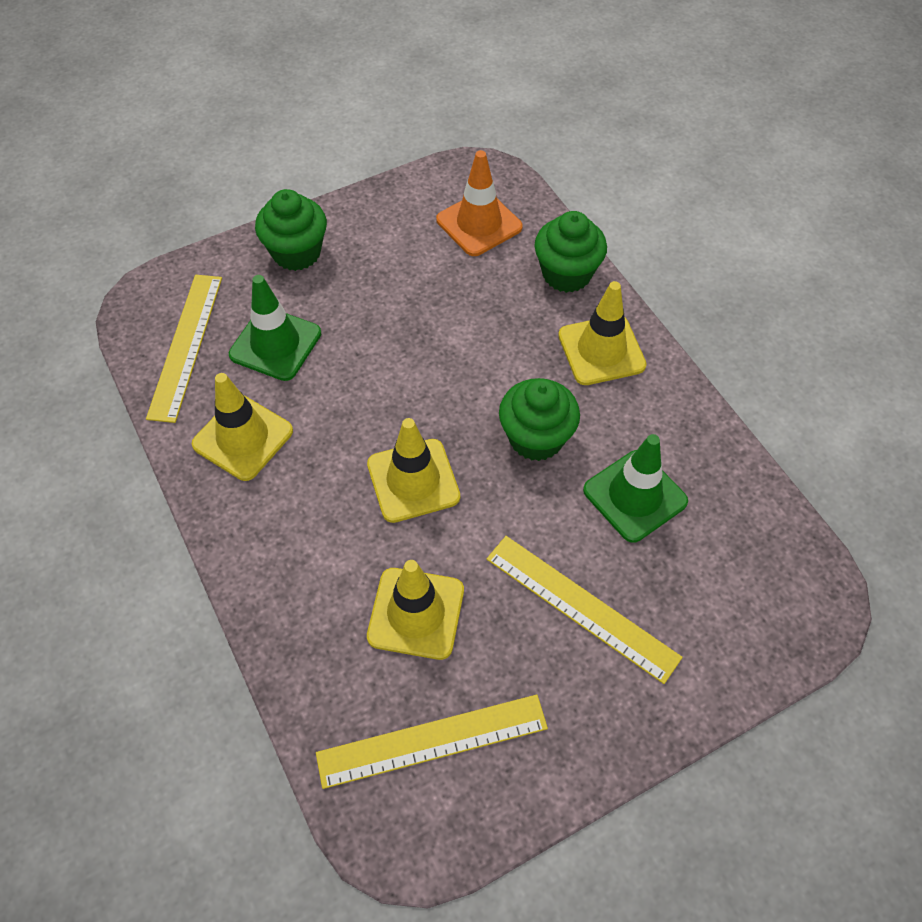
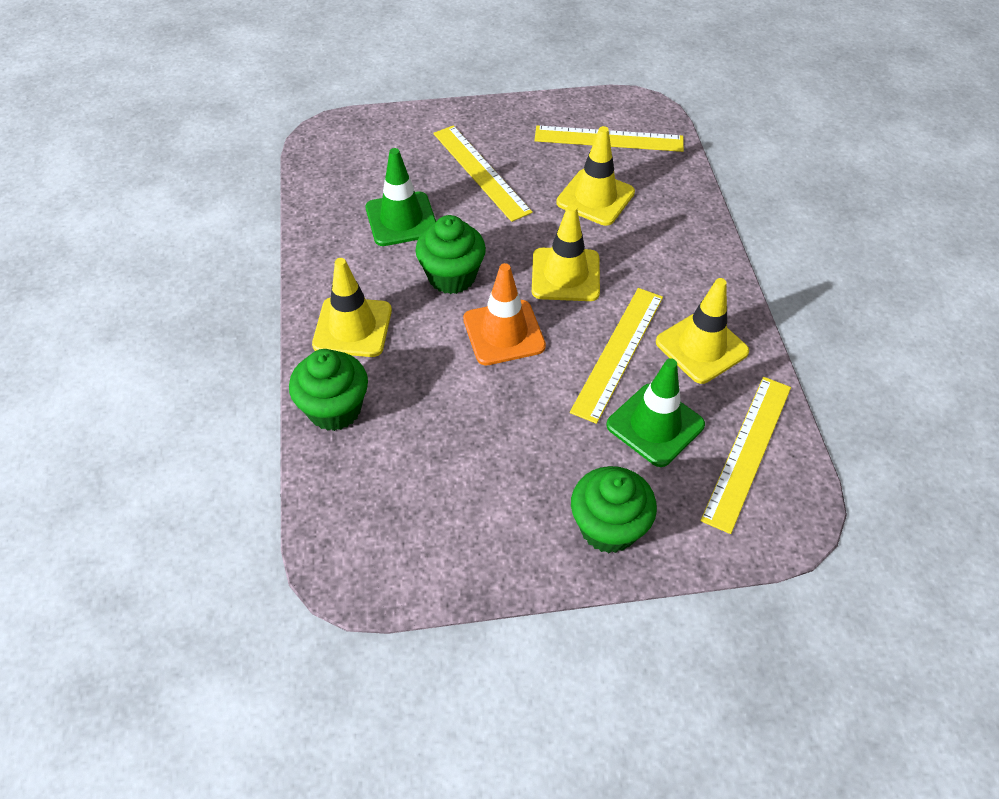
camera: 160 degrees left, 5 degrees down
orange traffic cone [436,150,523,256] -> orange traffic cone moved to [463,263,546,365]
none -> yellow ruler [570,288,663,424]

